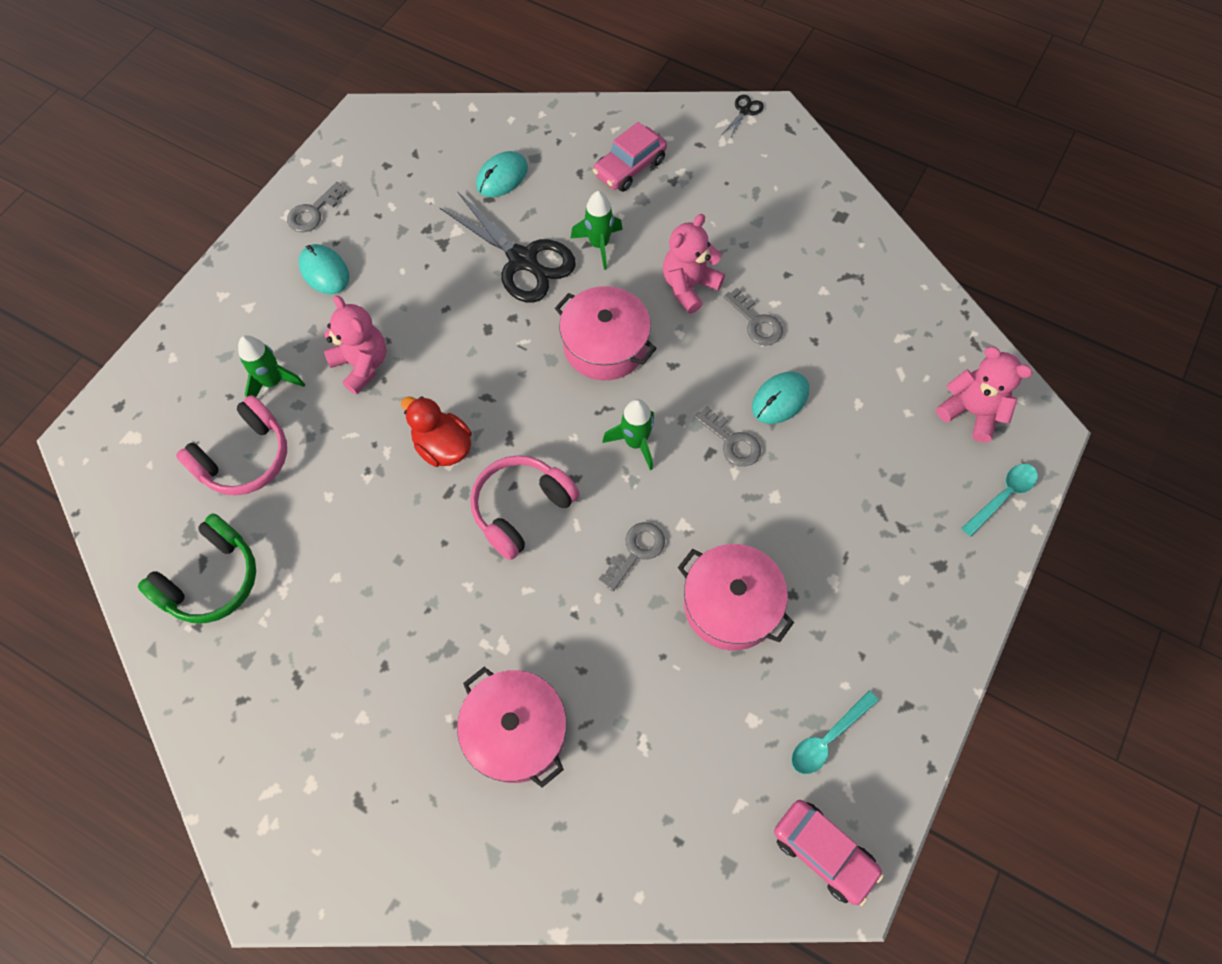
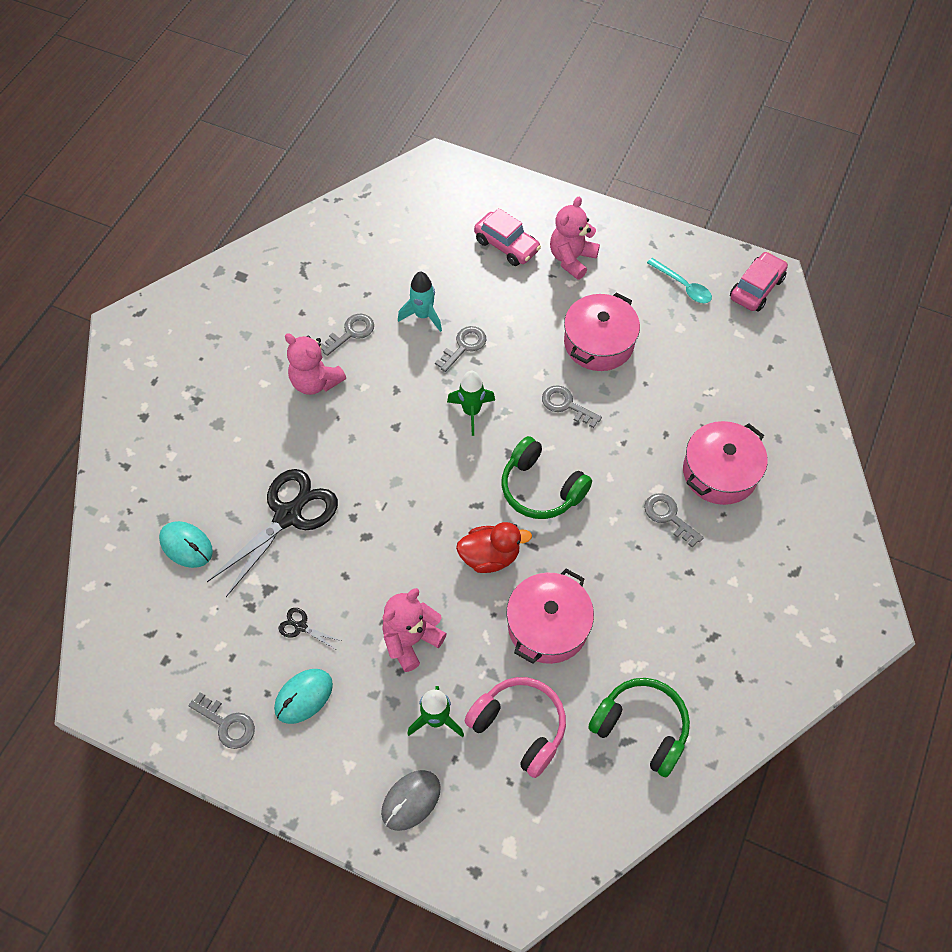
camera: 95 degrees left, 5 degrees down
red duck [401,396,472,467] -> red duck turned 135 degrees counterclockwise [456,522,532,573]
pink headphones [470,455,580,560] -> green headphones [502,436,592,519]
pink pot [555,286,657,380] -> pink pot moved to [507,569,594,664]
green rocket [571,191,623,270] -> none
pink car [593,122,667,192] -> pink car moved to [474,208,541,266]
black scissors [721,95,764,139] -> black scissors moved to [279,608,341,649]
turquoise mouse [752,372,809,424] -> turquoise rocket [398,271,442,332]
pink teddy bear [936,347,1033,443] -> pink teddy bear moved to [550,197,600,280]
turquoise spoon [961,464,1038,537] -> none
none -> grey mouse [381,770,441,831]
none -> grey key [644,493,704,547]

